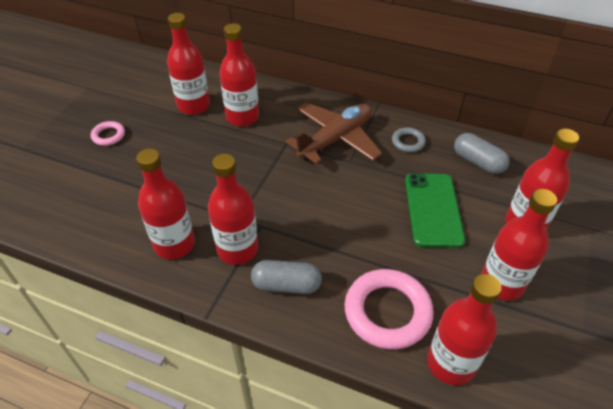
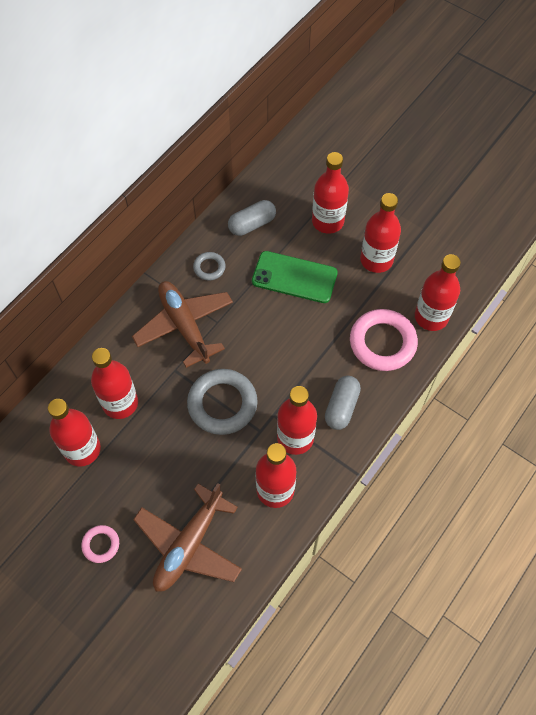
camera: 75 degrees left, 15 degrees up
none -> brown plane [133,483,242,592]
none -> grey ring [187,369,258,435]

